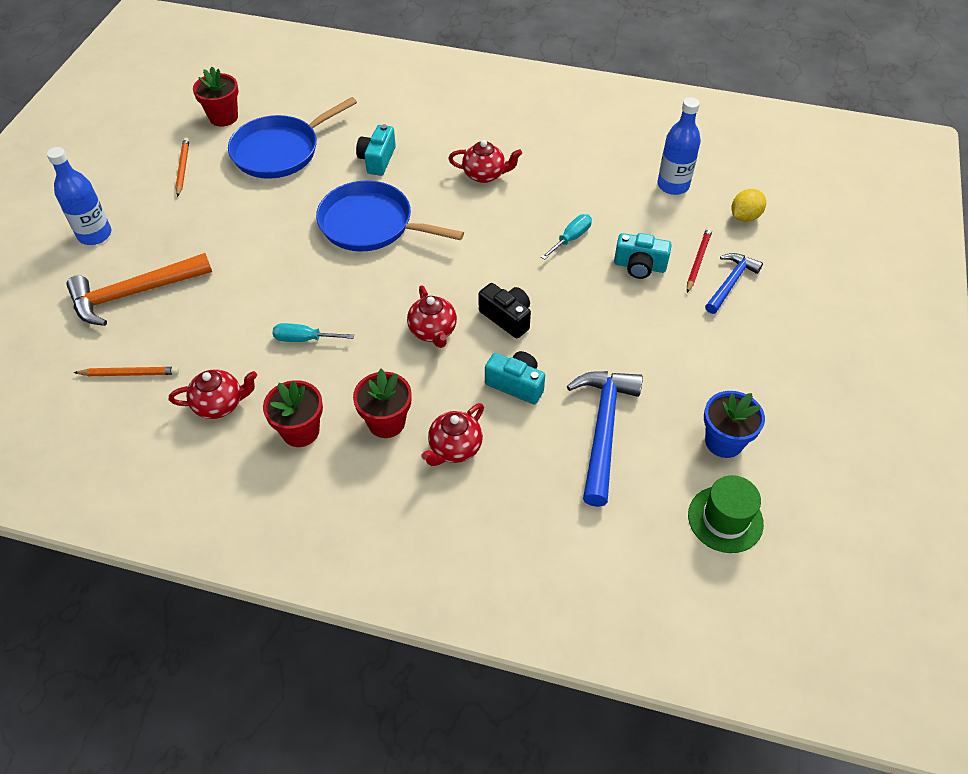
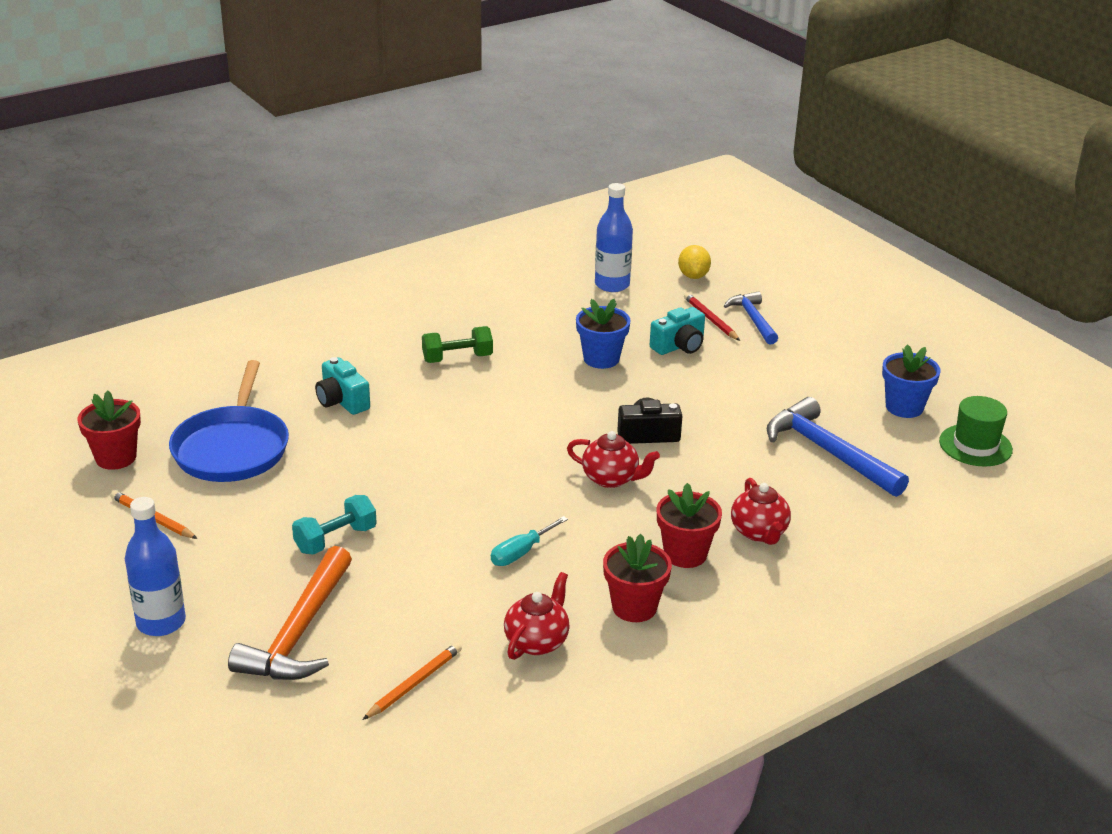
camera: 50 degrees left, 20 degrees down
blue pan [316,181,464,252] -> none
red teapot [448,140,522,183] -> green dumbbell [422,326,493,363]
turquoise camera [485,351,545,404] -> none
turquoise screwdriver [541,214,592,260] -> blue flower pot [576,299,631,369]
none -> turquoise dumbbell [292,495,377,555]

